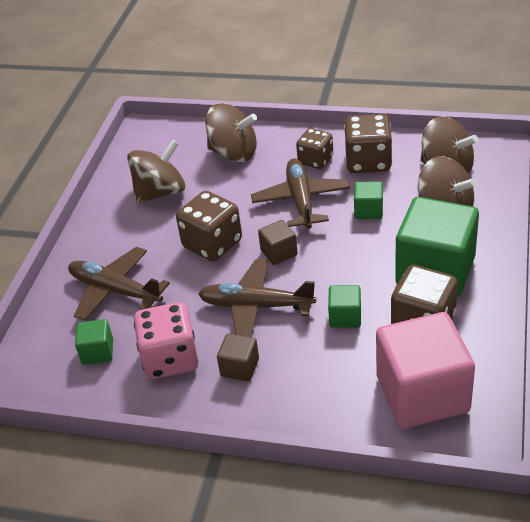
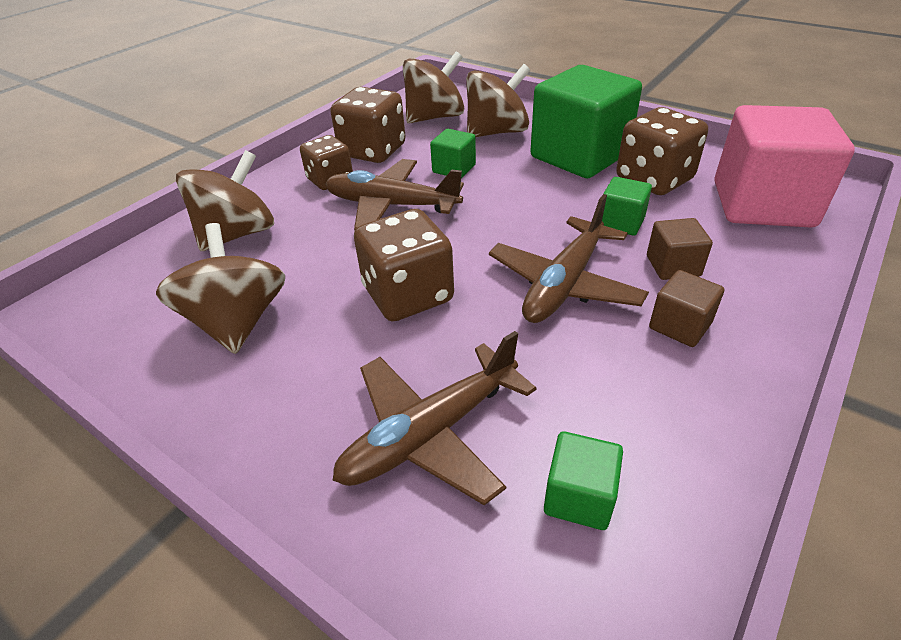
camera: 70 degrees left, 0 degrees up
pink dice [134,302,199,379] -> none
brown cube [258,220,297,265] -> brown cube moved to [647,218,713,280]

